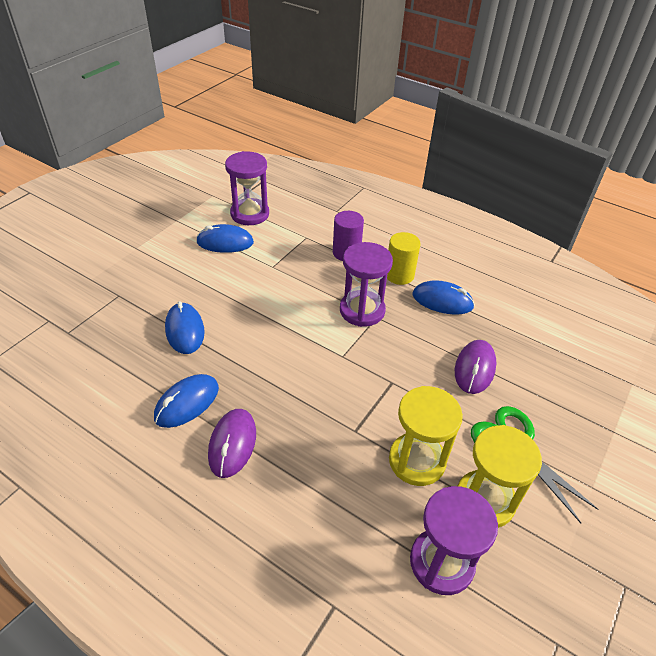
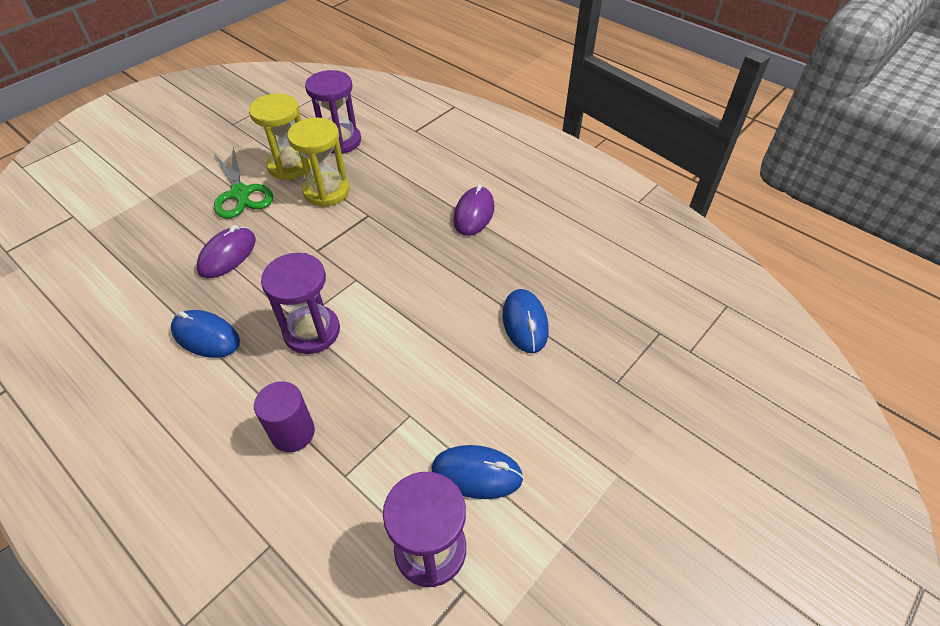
camera: 170 degrees left, 5 degrees up
blue mouse [154,374,219,428] -> none
yellow cylinder [387,232,421,285] -> none

